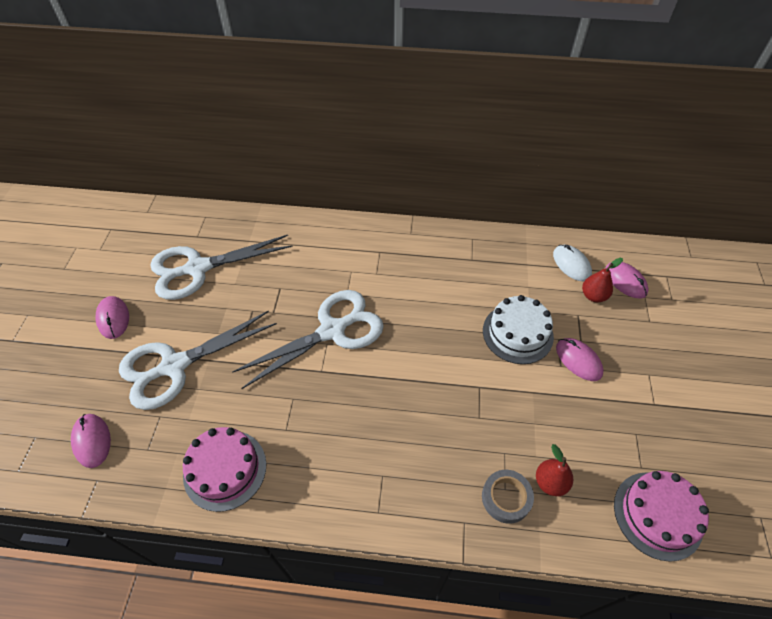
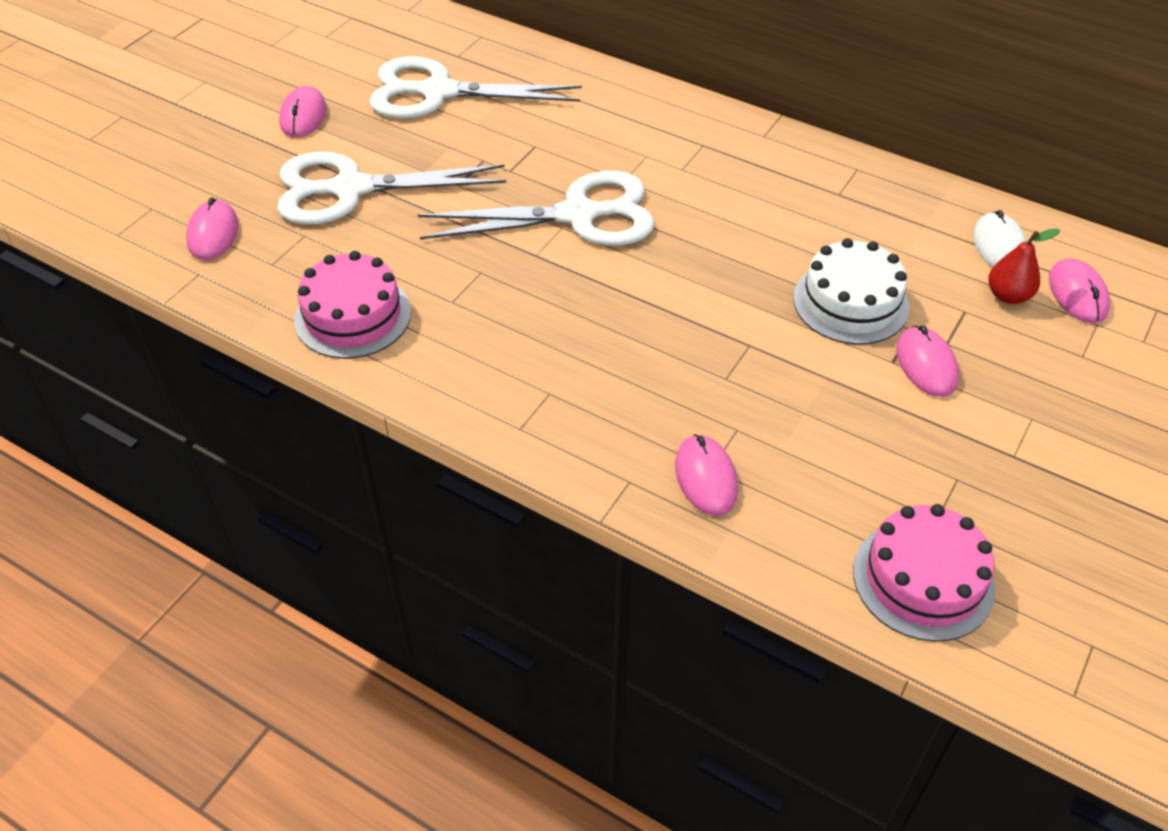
camera: 25 degrees right, 5 degrees down
grey tape [482,470,534,524] -> pink mouse [675,434,738,516]
red pear [536,444,573,496] -> none

